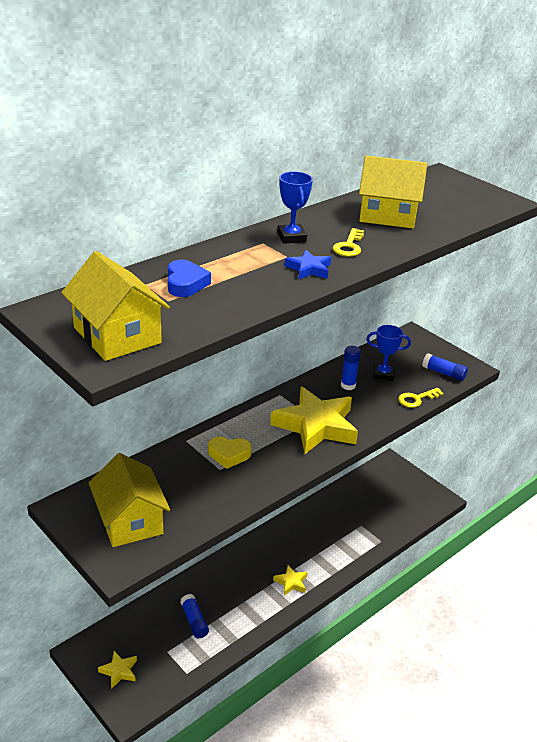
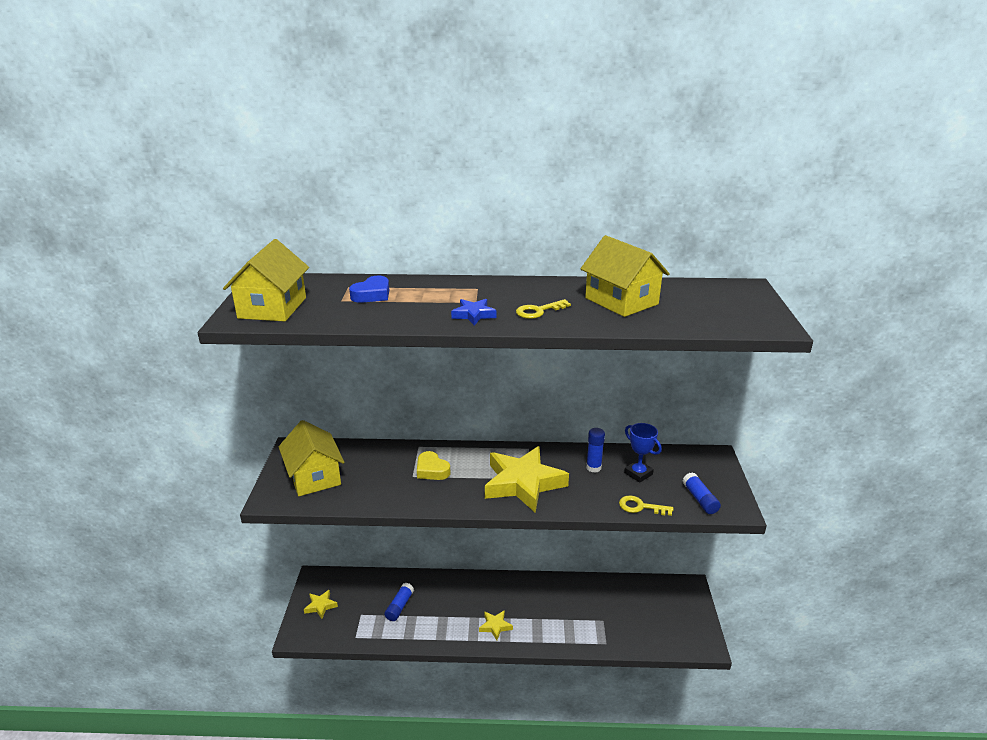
camera: 45 degrees right, 5 degrees down
yellow house [89,453,170,547] -> yellow house turned 45 degrees counterclockwise [279,420,344,496]
blue trophy [277,172,313,244] -> none

